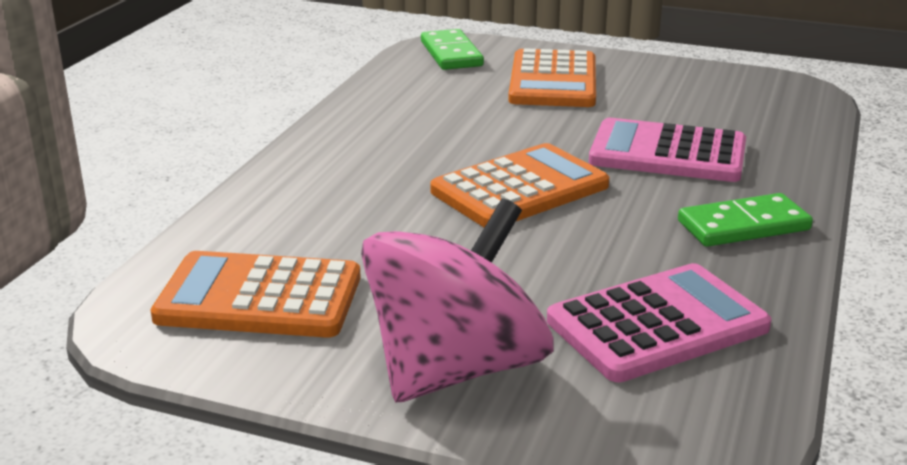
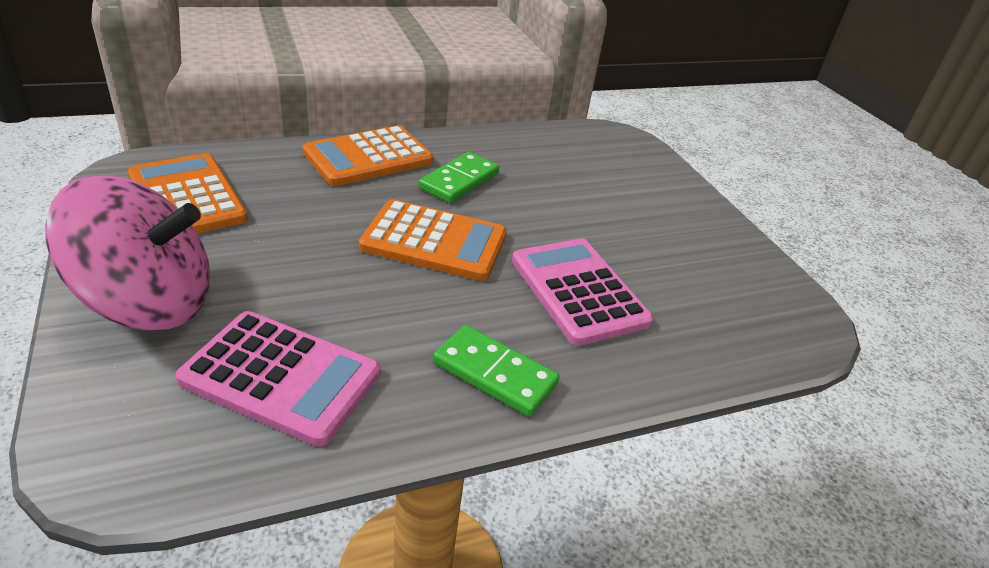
camera: 45 degrees right, 10 degrees up
green domino [421,29,484,70] -> green domino moved to [418,152,499,203]
orange calculator [508,48,596,107] -> orange calculator moved to [302,125,433,186]

